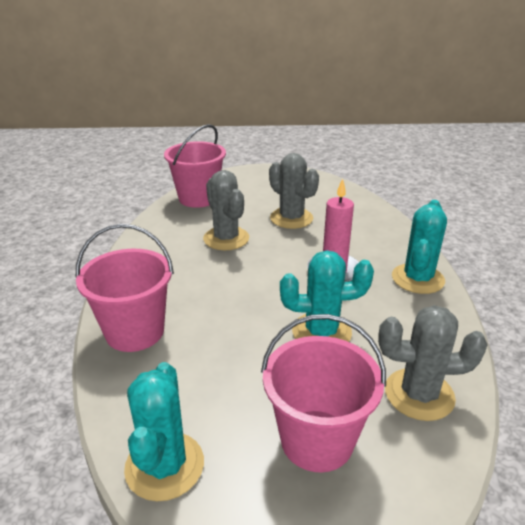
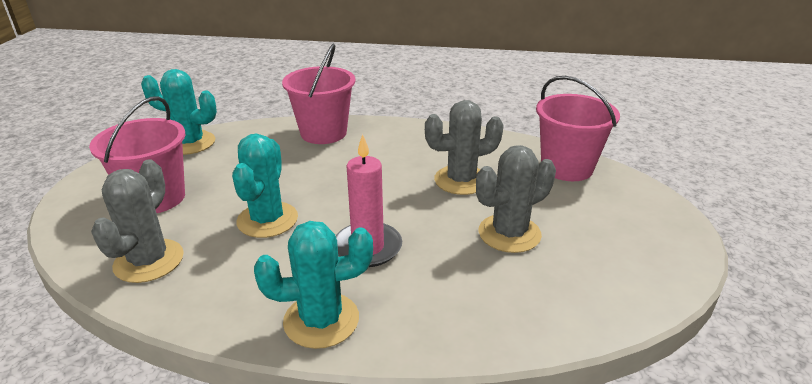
camera: 100 degrees right, 0 degrees up
turquoise cactus [392,200,447,294] -> turquoise cactus turned 45 degrees counterclockwise [254,221,373,349]

